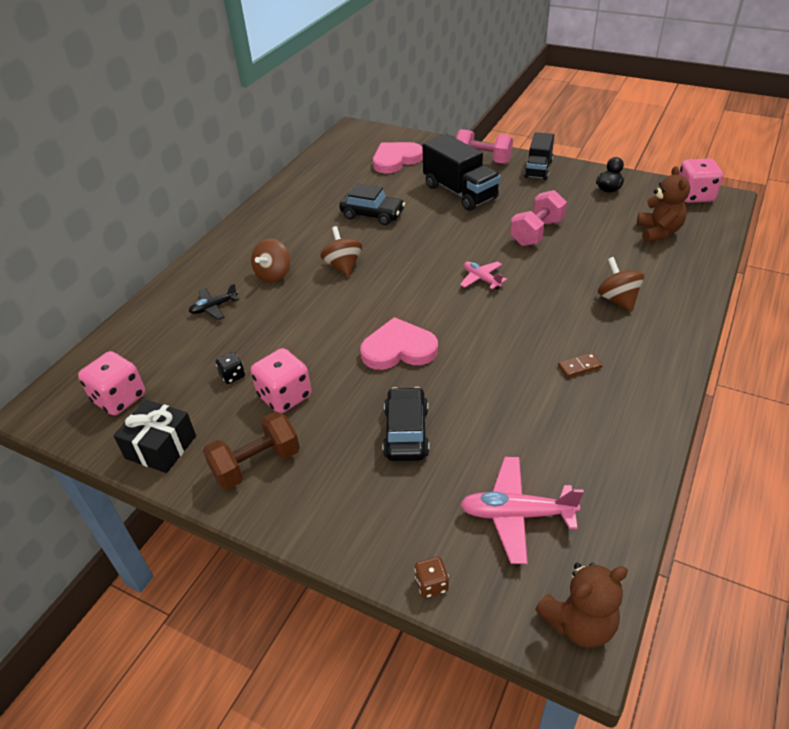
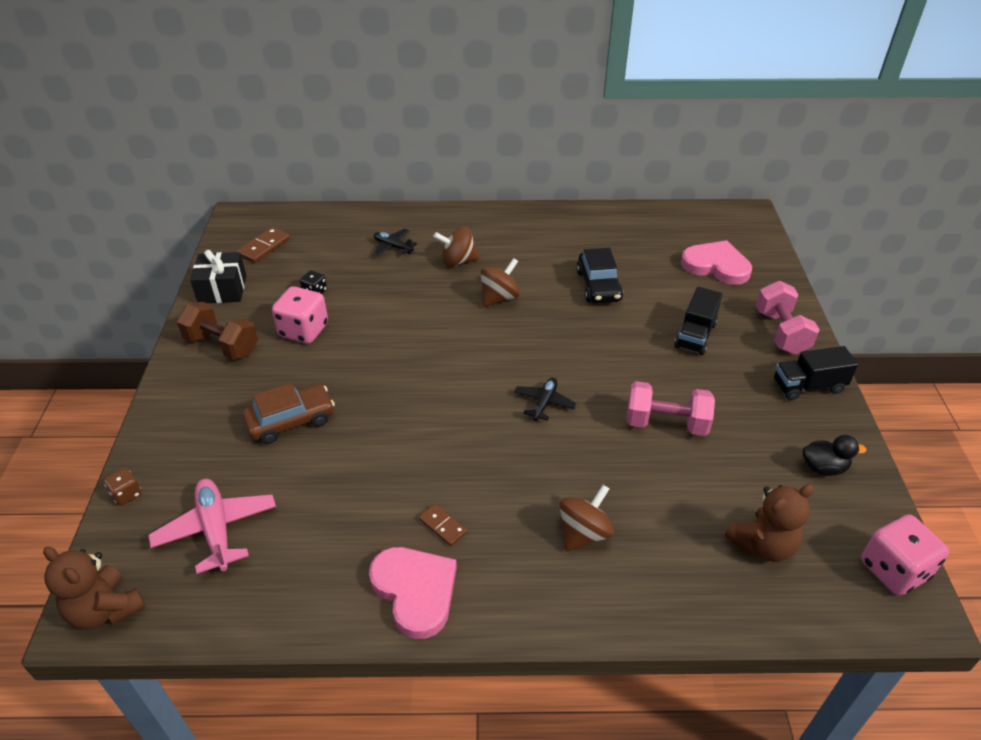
camera: 60 degrees right, 0 degrees up
pink dice [78,351,145,415] -> brown domino [236,227,290,263]
pink heart [360,317,438,370] -> pink heart moved to [369,547,457,639]
black car [383,387,429,461] -> brown car [242,383,335,444]
black truck [422,134,501,211] -> black truck [674,287,723,355], size x0.64
pink plane [460,261,507,289] -> black plane [514,377,577,421]

